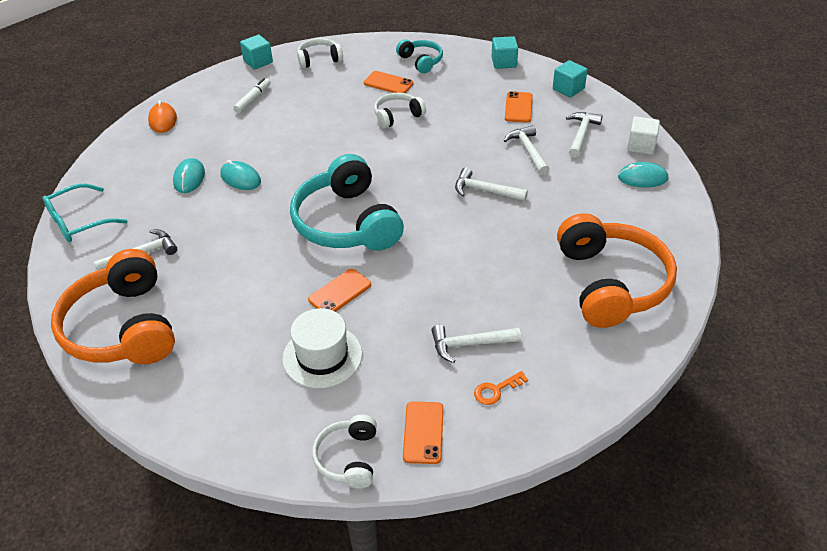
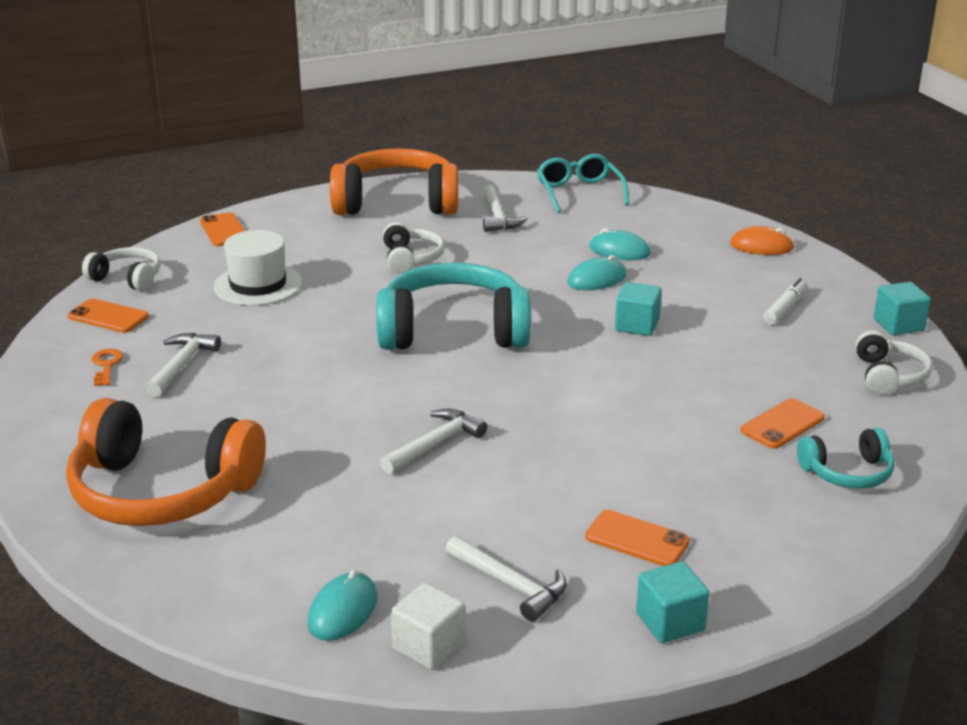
camera: 110 degrees right, 15 degrees down
white marker [233,78,271,113] -> white marker turned 105 degrees counterclockwise [763,278,807,325]
orange phone [308,269,371,312] -> orange phone moved to [200,212,245,246]
white headphones [374,93,426,129] -> white headphones moved to [383,222,444,274]
turquoise cube [492,36,518,69] -> turquoise cube moved to [615,282,662,336]
white hammer [504,125,550,175] -> none

